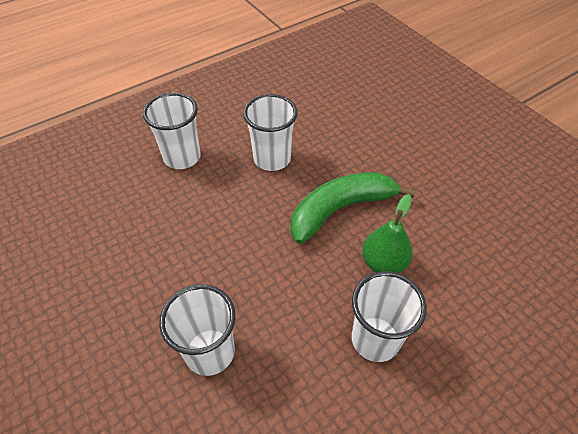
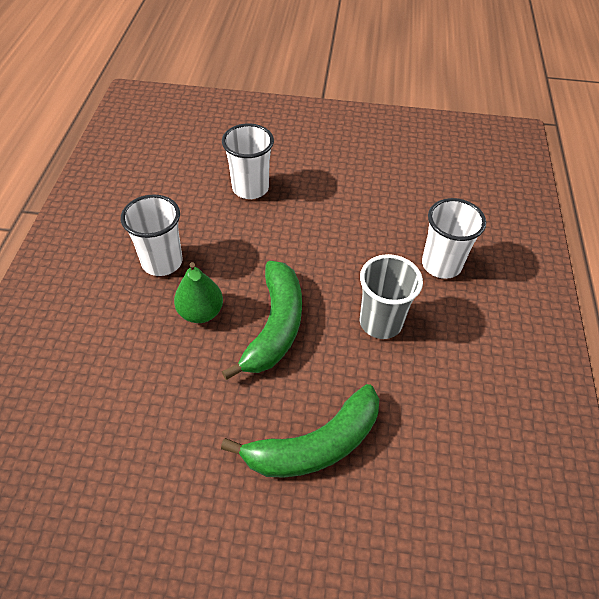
camera: 130 degrees right, 0 degrees up
white cup [243,94,298,171] -> grey cup [360,254,423,339]
none -> green banana [221,384,379,478]

